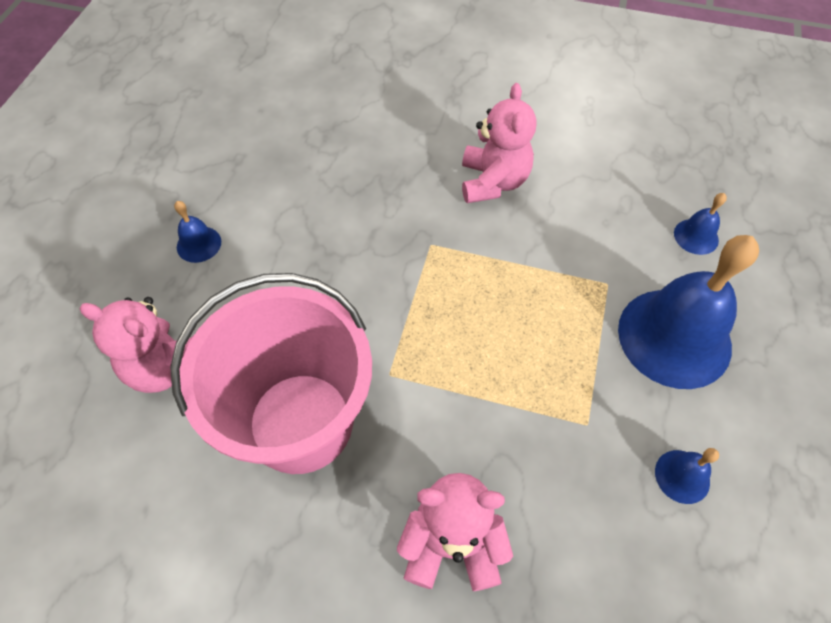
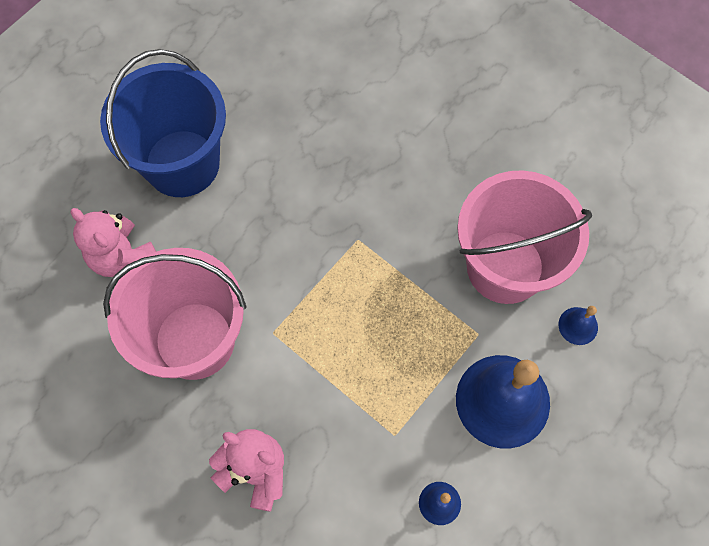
camera: 25 degrees right, 10 degrees up
blue bell [174,201,221,263] -> blue bucket [100,49,226,197]
pink teddy bear [462,83,536,203] -> none
none -> pink bucket [457,170,592,304]

